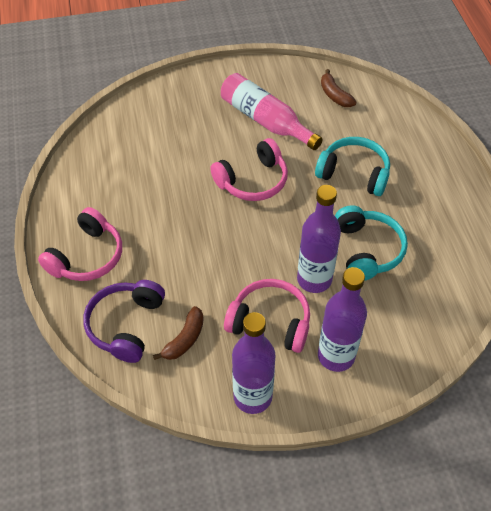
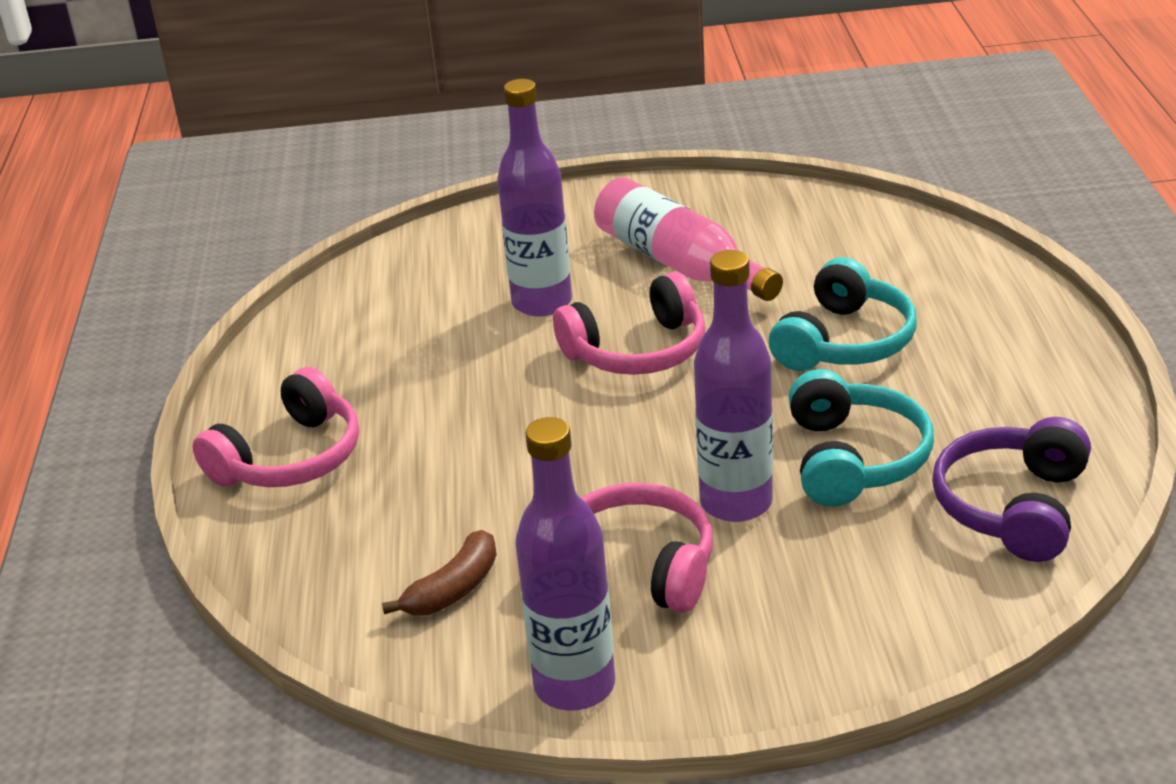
camera: 10 degrees right, 20 degrees down
purple headphones [83,280,165,363] -> purple headphones moved to [932,417,1091,562]
turquoise headphones [315,137,390,196] -> turquoise headphones turned 90 degrees clockwise [769,257,917,371]
purple bottle [318,267,367,372] -> purple bottle moved to [497,79,572,317]
brown banana [321,69,357,107] -> none

